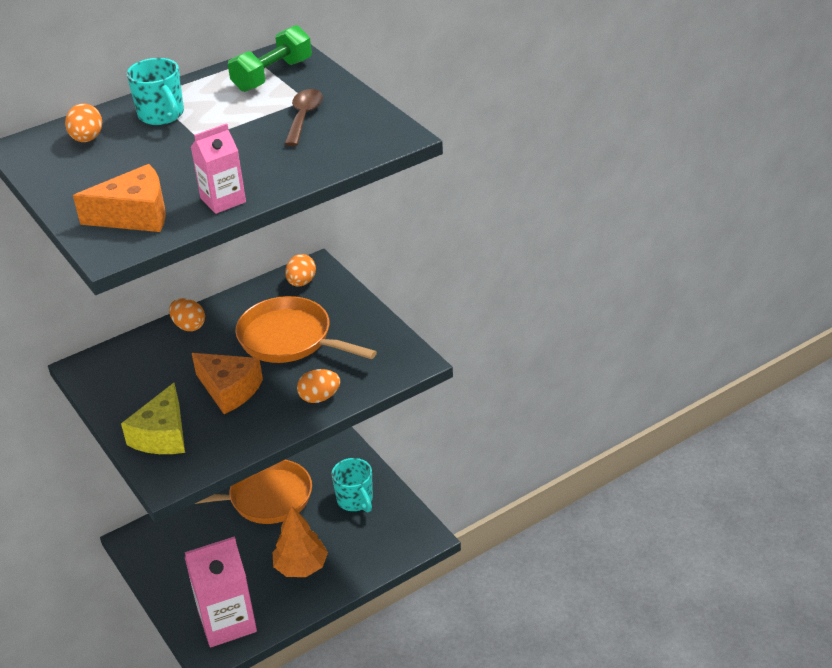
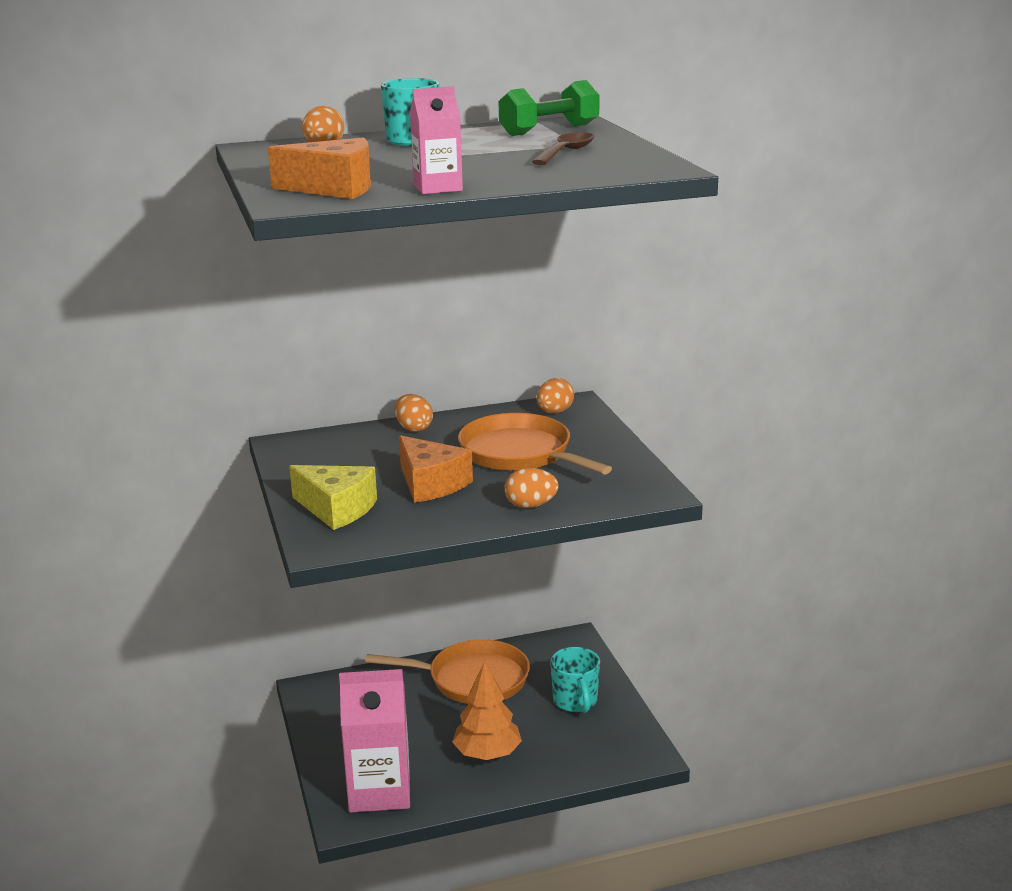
camera: 15 degrees right, 15 degrees down
yellow cheese [121,383,185,454] -> yellow cheese turned 90 degrees counterclockwise [289,465,377,530]

